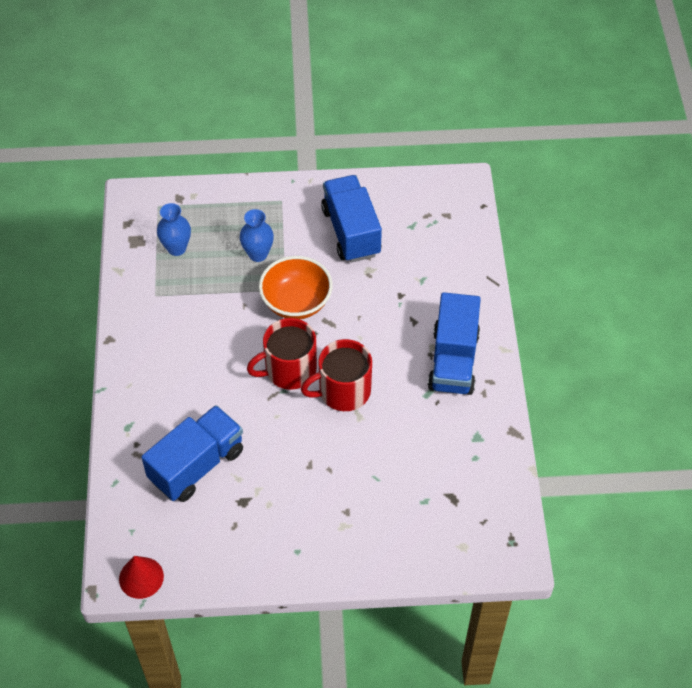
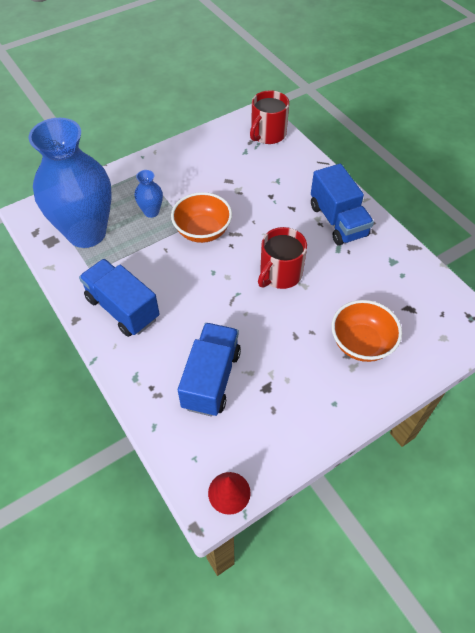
camera: 30 degrees left, 0 degrees up
blue vase [157,203,191,256] -> blue vase [28,118,112,248], size x2.48
red mug [247,318,317,390] -> red mug moved to [250,90,289,144]
blue truck [321,175,382,262] -> blue truck moved to [79,259,160,337]
none -> orange bowl [331,300,402,362]

